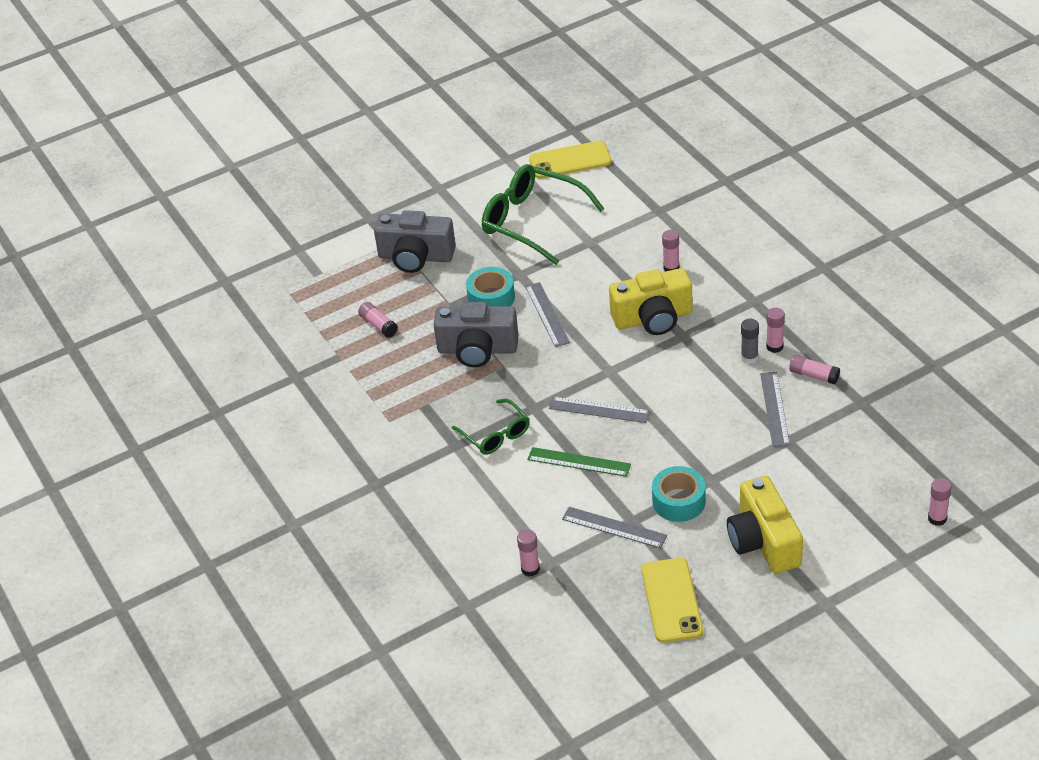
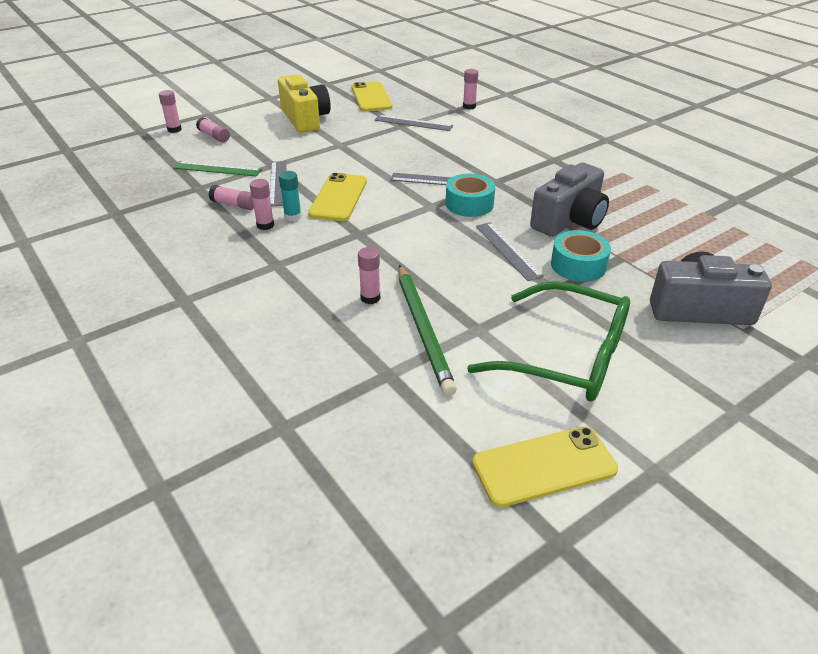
camera: 170 degrees right, 5 degrees down
pink glue stick [358,302,398,338] -> pink glue stick moved to [196,117,230,143]
grey camera [433,302,519,367] -> grey camera turned 135 degrees clockwise [530,163,609,237]
green glasses [452,399,530,455] -> none
green ruler [527,447,631,477] -> green ruler moved to [173,161,262,177]
yellow camera [609,268,693,335] -> none
turquoise tape [652,466,706,522] -> turquoise tape moved to [446,174,495,217]
grey glue stick [741,319,759,364] -> turquoise glue stick [279,171,302,221]
none -> yellow phone [308,173,367,221]
none -> green pencil [398,265,457,396]

